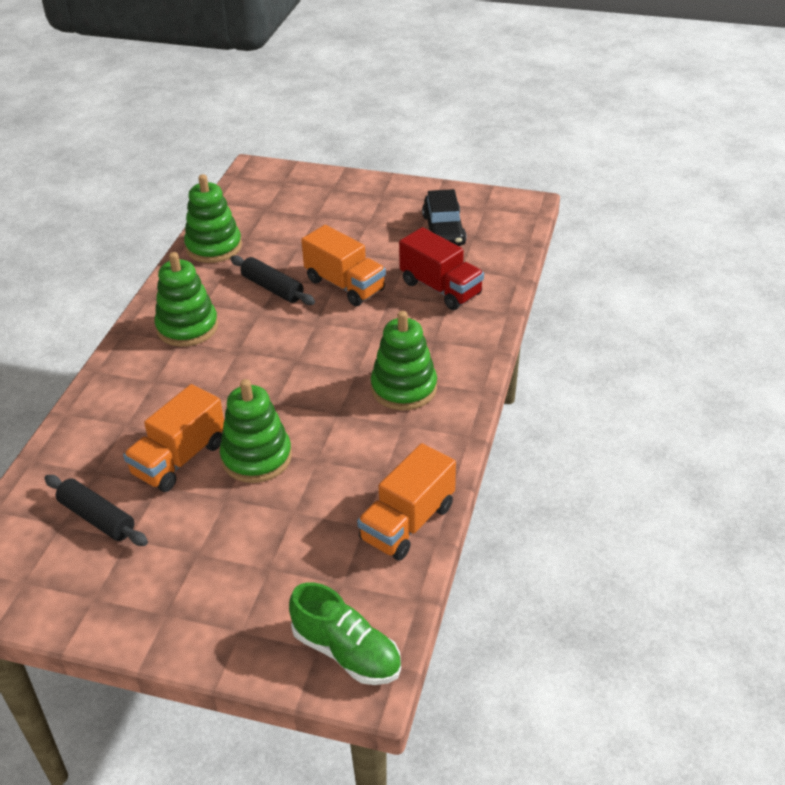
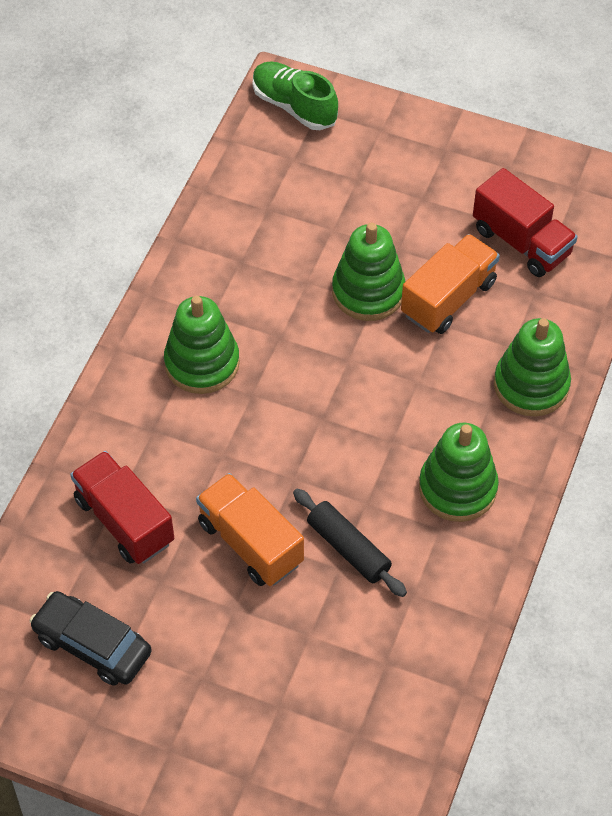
camera: 175 degrees left, 15 degrees up
black rolling pin [44,475,148,546] -> red truck [473,168,577,277]
green stacking toy [184,174,242,263] -> green stacking toy moved to [494,318,571,417]
orange truck [357,443,456,561] -> none
black car [422,189,467,246] -> black car turned 60 degrees counterclockwise [29,591,152,686]

